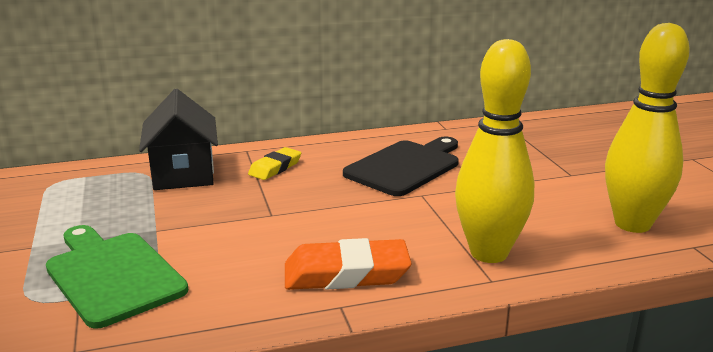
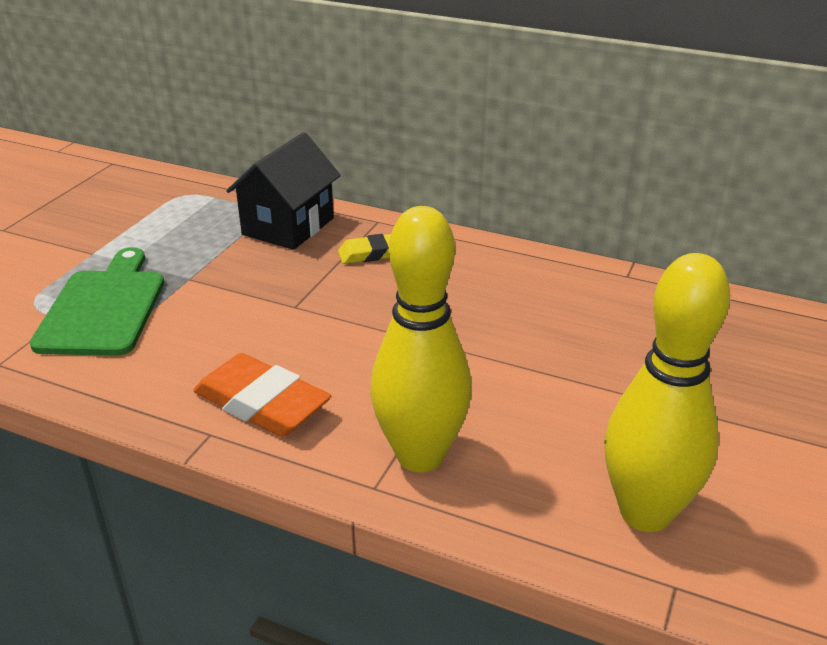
camera: 40 degrees right, 10 degrees up
black cutting board [343,137,459,196] -> none

